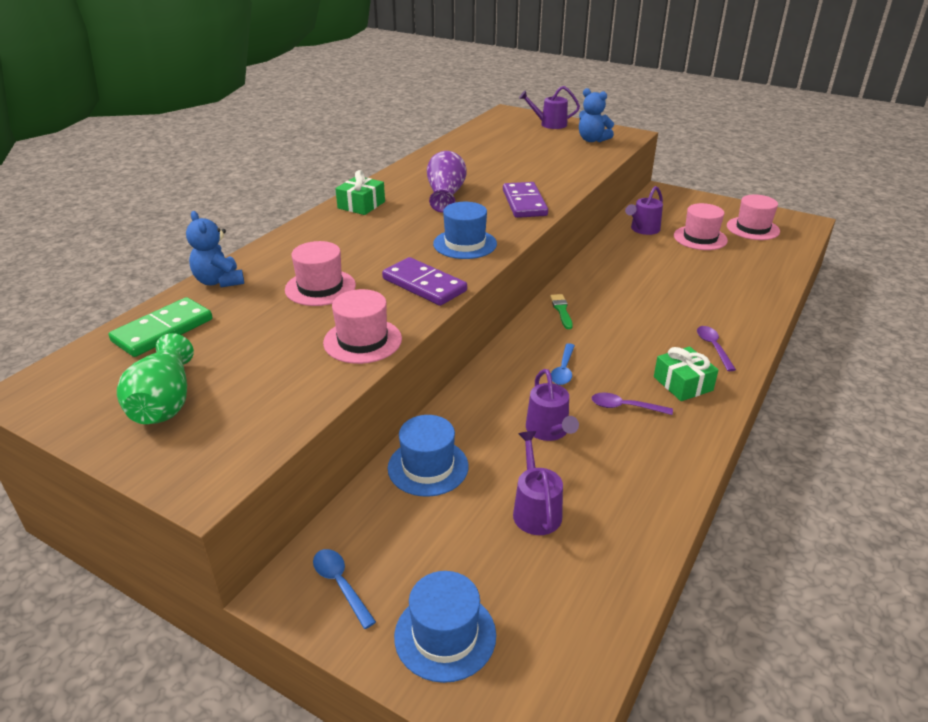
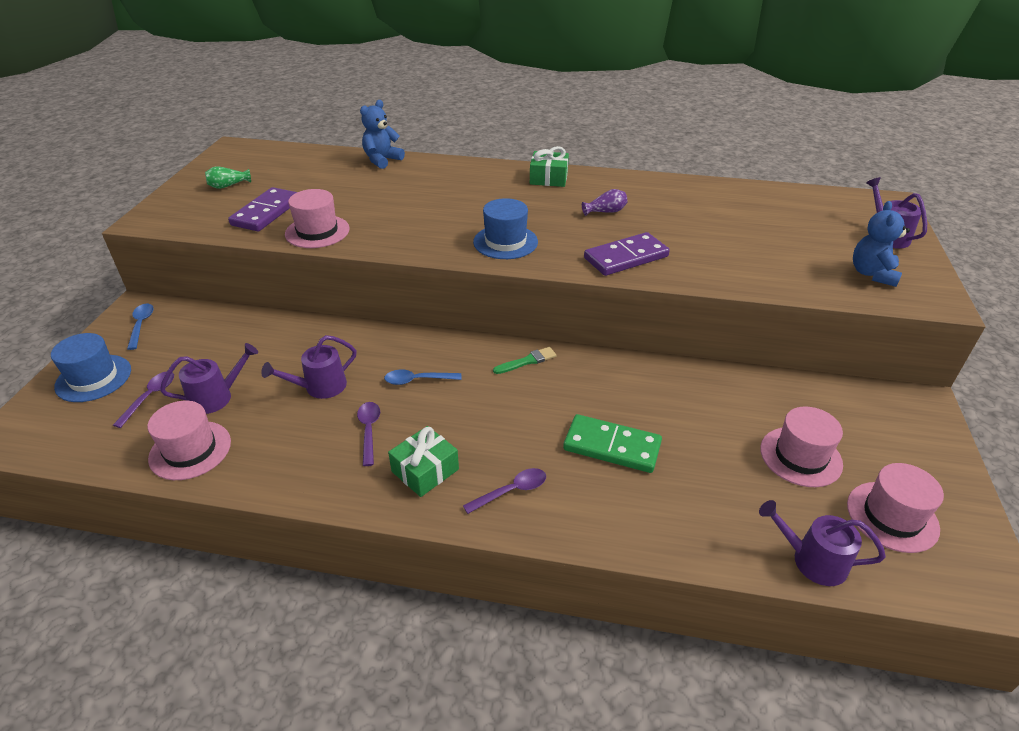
camera: 70 degrees right, 5 degrees up
green domino [109,297,212,357] -> green domino moved to [563,414,662,473]
green vase [117,333,194,424] -> green vase [205,166,251,189], size x0.53
pink hat [285,241,356,306] -> pink hat moved to [147,401,231,480]
blue spoon [313,549,376,629] -> blue spoon turned 45 degrees counterclockwise [127,304,154,350]
purple domino [382,257,467,306] -> purple domino moved to [228,187,297,231]
blue hat [388,415,469,497] -> none
purple vase [427,151,467,213] -> purple vase [582,189,627,216], size x0.53
purple watering can [625,186,663,235] -> purple watering can moved to [759,500,886,586]
none -> purple spoon [113,371,174,428]

